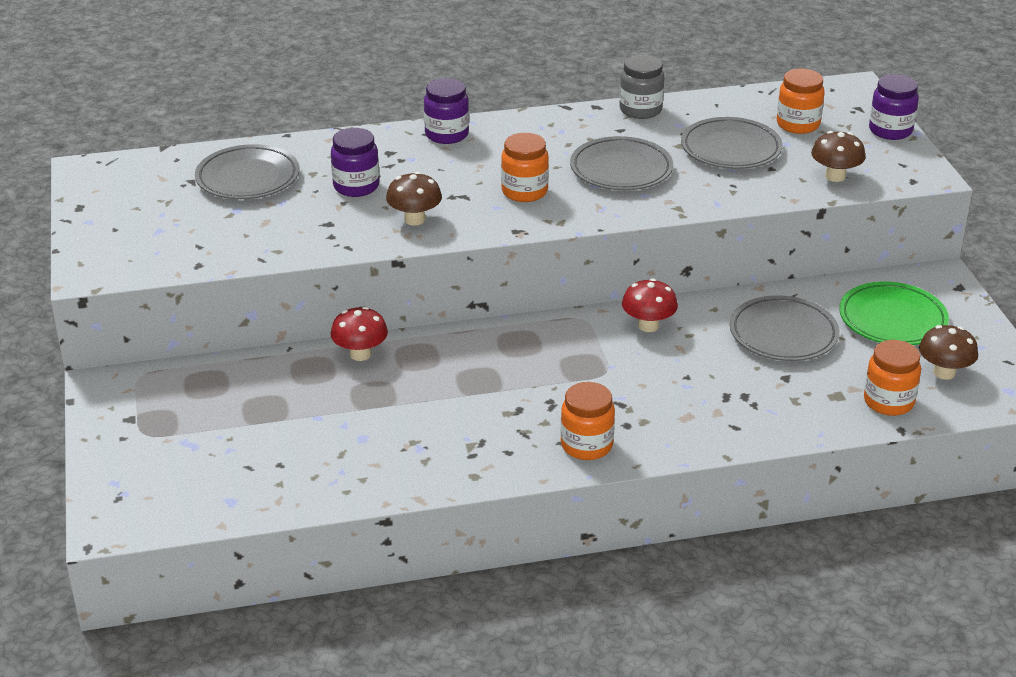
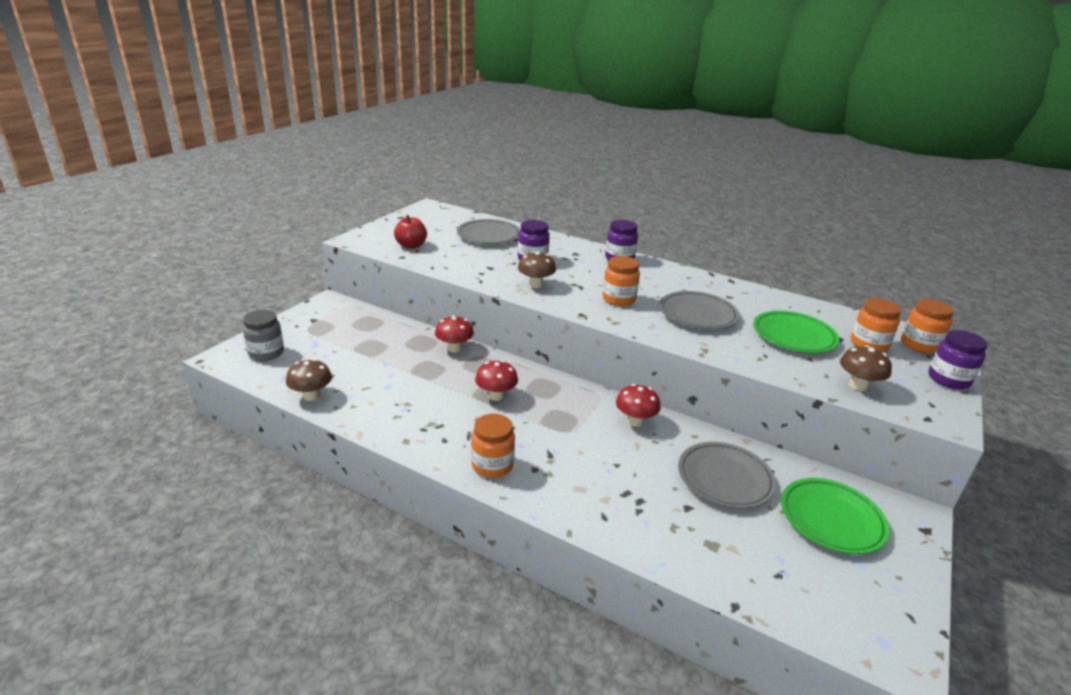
camera: 40 degrees right, 5 degrees down
grey jar [619,55,665,119] -> grey jar moved to [243,310,284,361]
grey plate [681,117,783,169] -> green plate [753,311,839,353]
orange jar [864,340,921,416] -> orange jar moved to [901,299,954,353]
brown mushroom [919,325,978,380] -> brown mushroom moved to [286,359,332,401]
none -> red apple [394,215,427,249]
none -> red mushroom [475,360,518,401]

